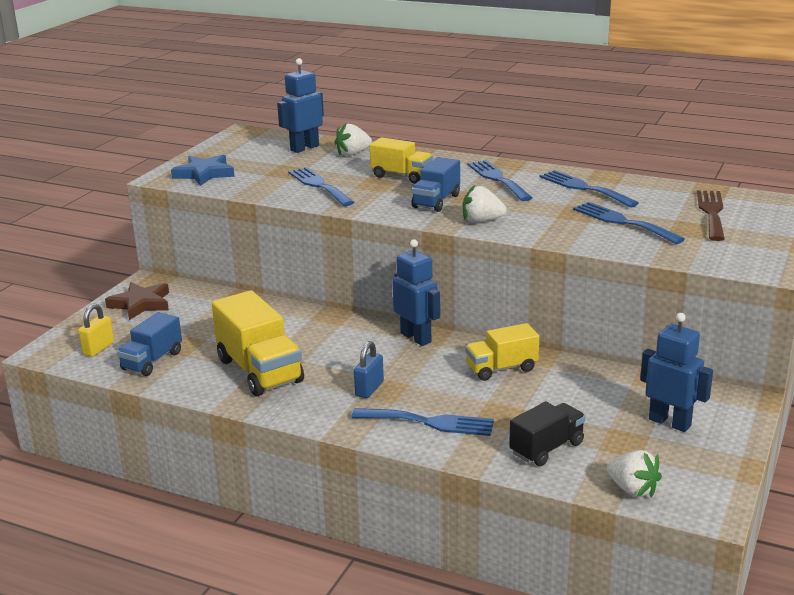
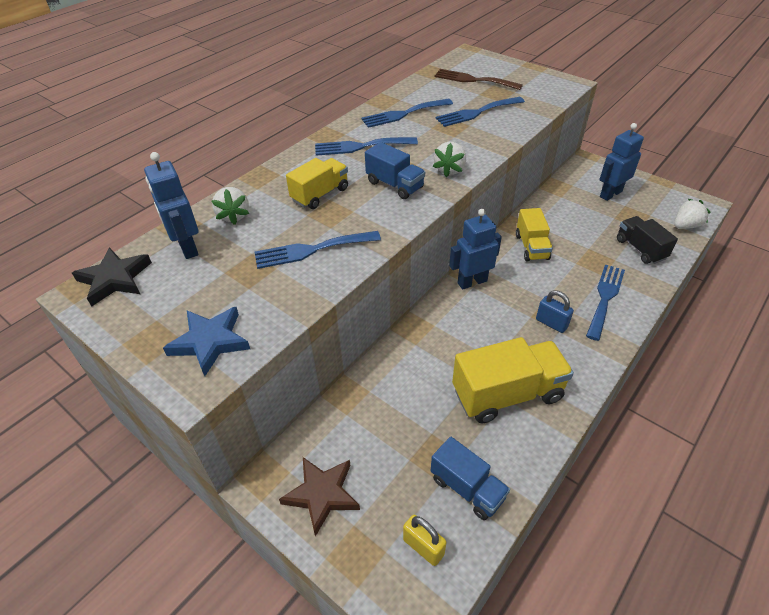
camera: 75 degrees left, 20 degrees up
none -> black star [72,247,152,307]

